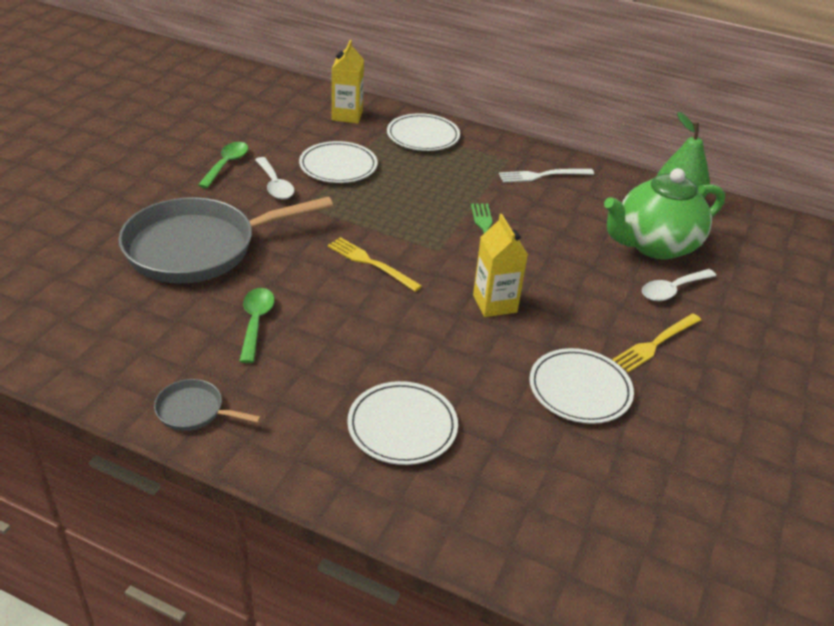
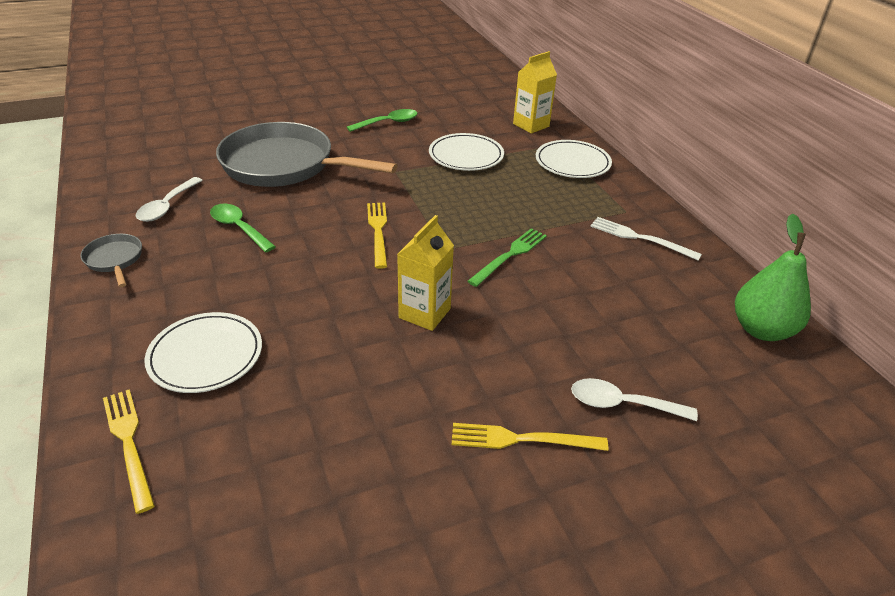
camera: 45 degrees right, 0 degrees up
green spoon [239,288,275,363] -> green spoon turned 90 degrees counterclockwise [210,204,276,252]
white spoon [255,157,294,199] -> white spoon moved to [136,177,203,222]
white plate [529,348,634,424] -> none
green teapot [604,168,725,259] -> none
none -> yellow fork [103,389,155,514]

